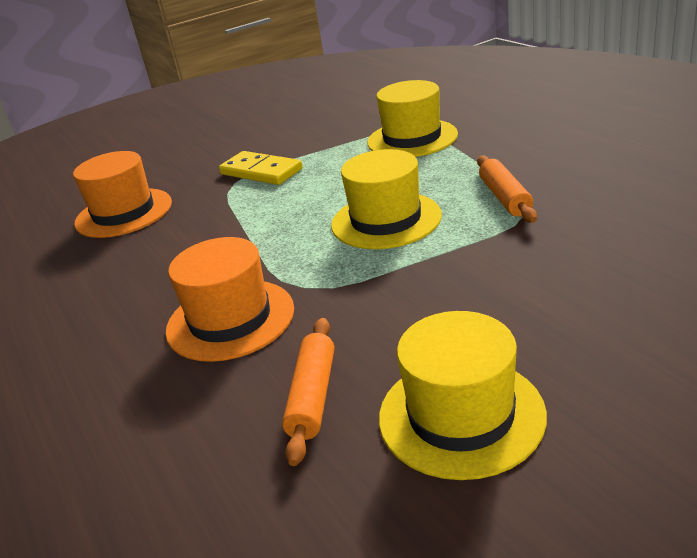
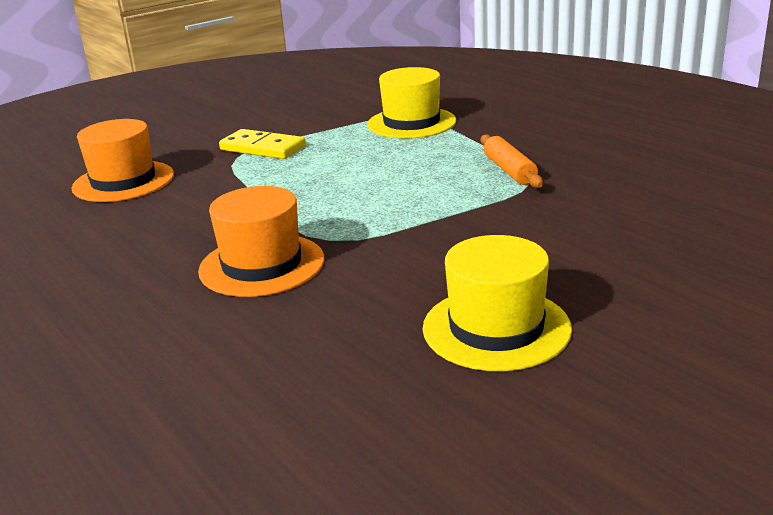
camera: 10 degrees left, 5 degrees down
orange rolling pin [282,318,335,466] -> none
yellow hat [331,149,442,249] -> none

